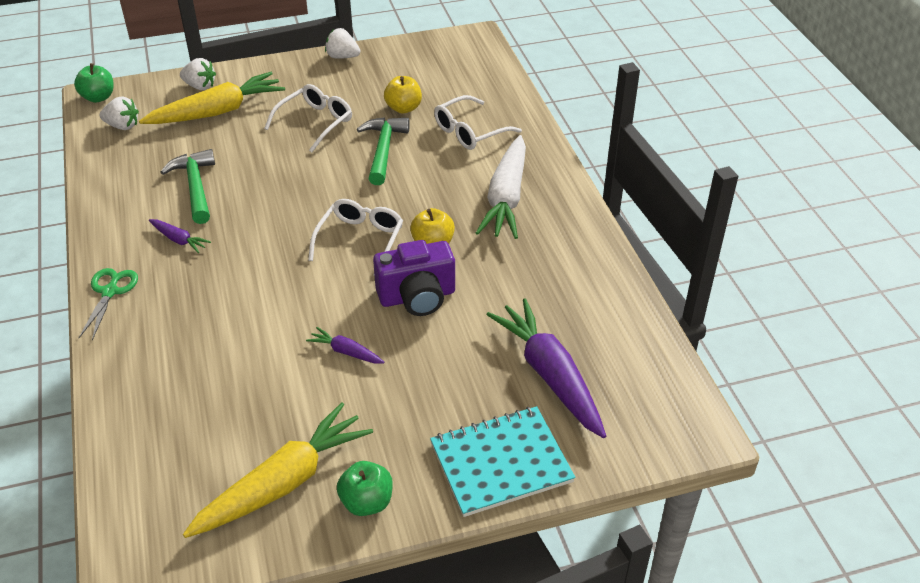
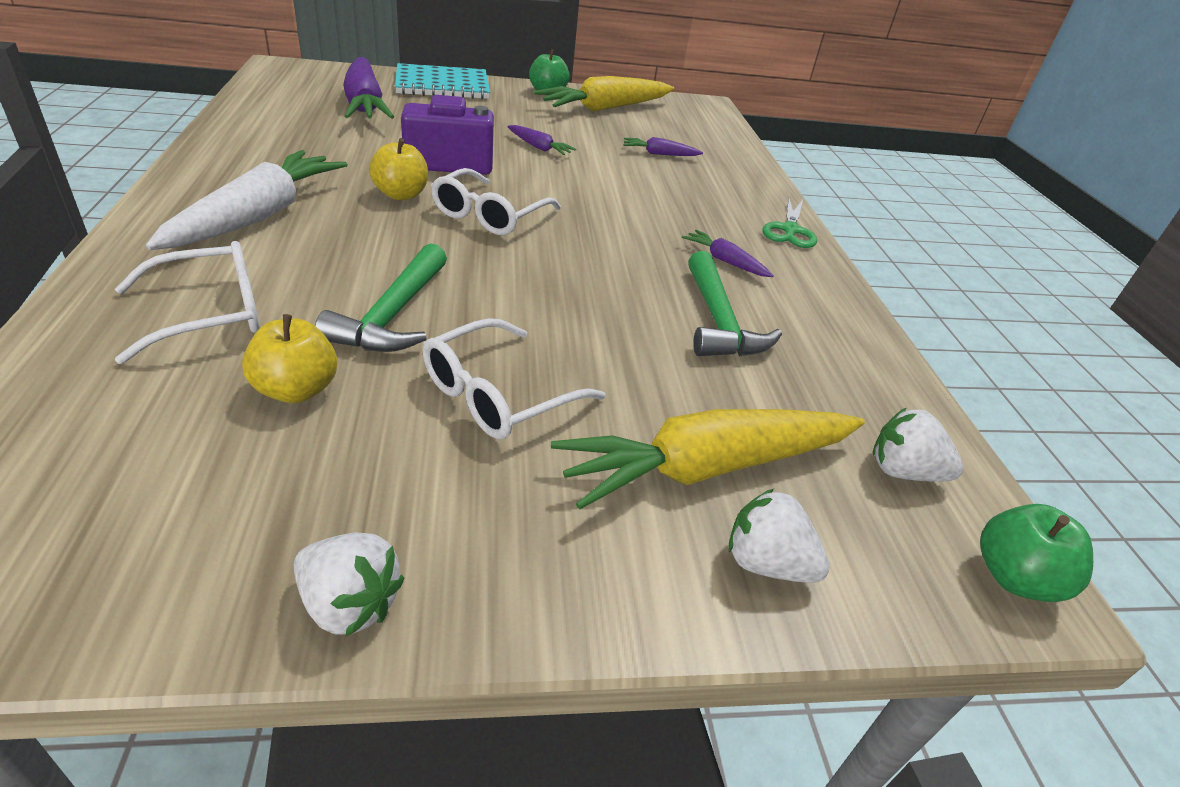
camera: 175 degrees left, 5 degrees down
none -> purple carrot [623,137,703,156]

